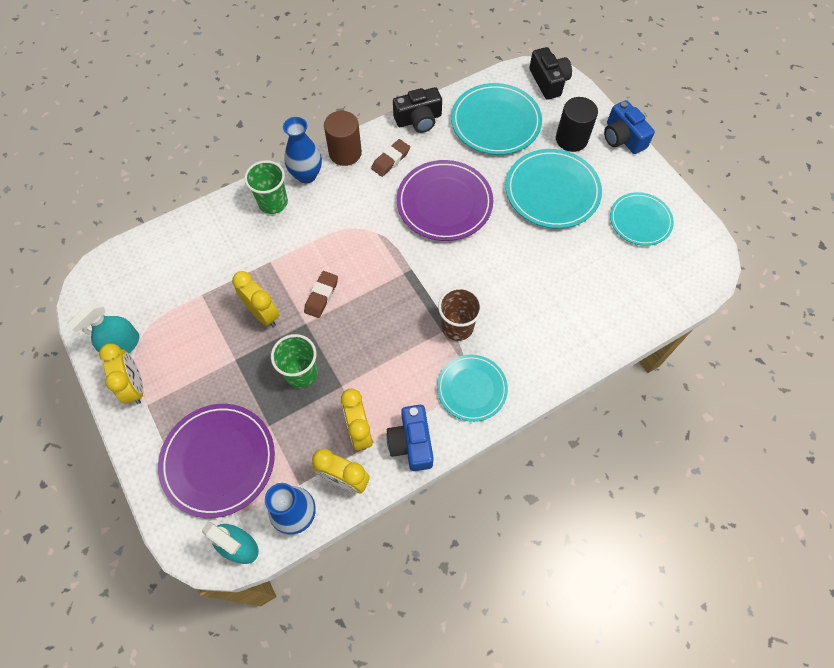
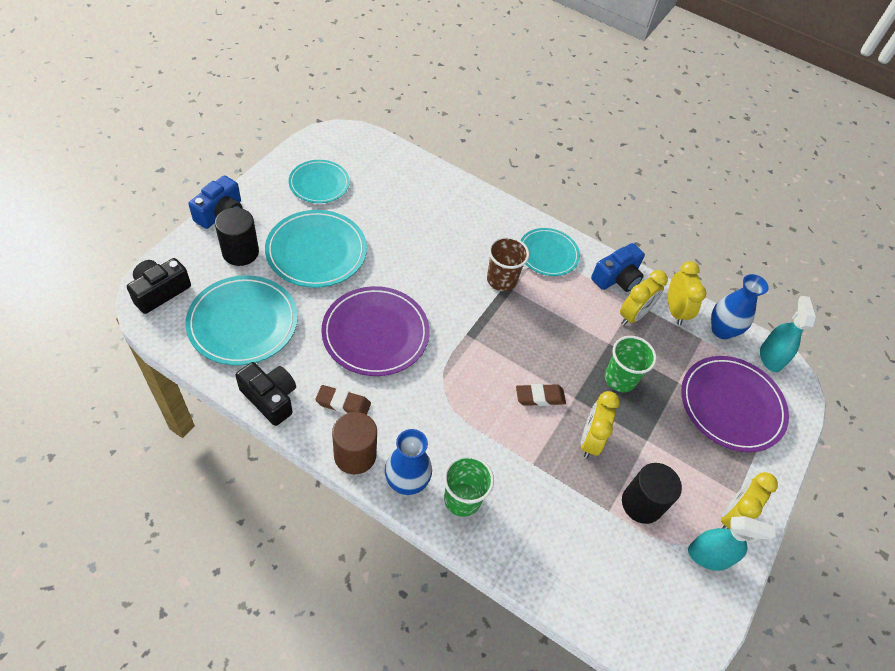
camera: 125 degrees left, 10 degrees down
none -> black cylinder [622,463,682,524]

